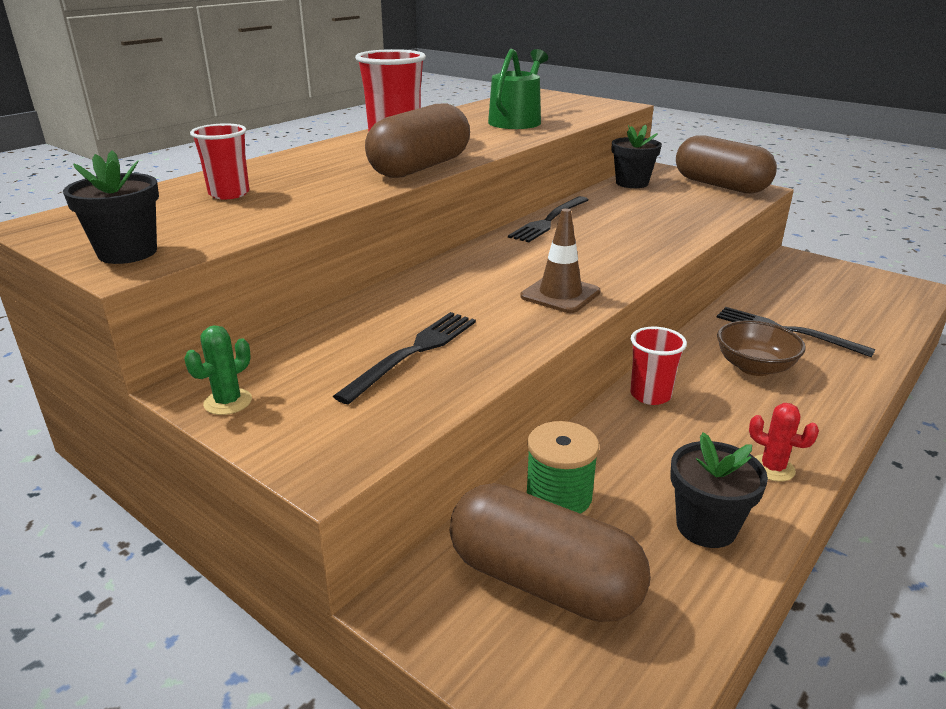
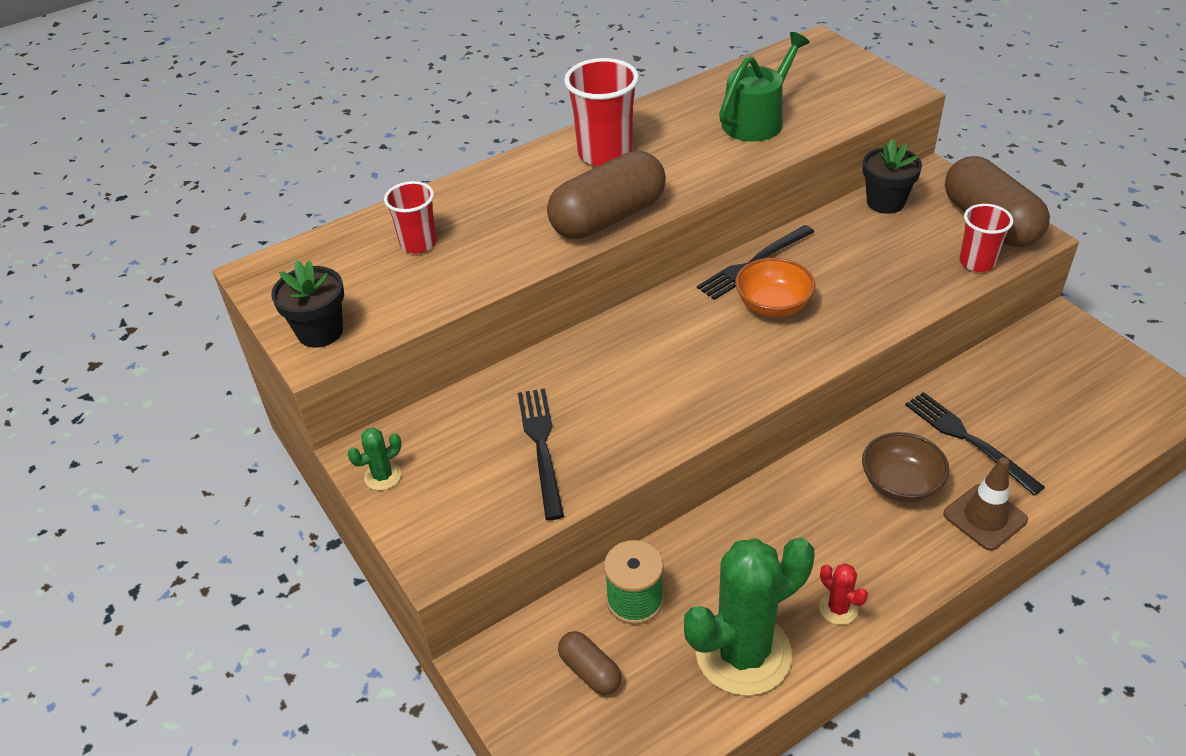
camera: 20 degrees right, 15 degrees up
black fork [333,312,476,405] -> black fork turned 60 degrees counterclockwise [518,389,564,520]
brown capsule [450,483,651,622] -> brown capsule [558,631,622,695], size x0.49
brown traffic cone [521,208,601,313] -> brown traffic cone moved to [943,457,1028,551]
red cup [630,327,687,405] -> red cup moved to [959,204,1013,272]
black flower pot [670,432,768,548] -> green cactus [684,537,815,696]
none -> orange bowl [735,258,816,317]

